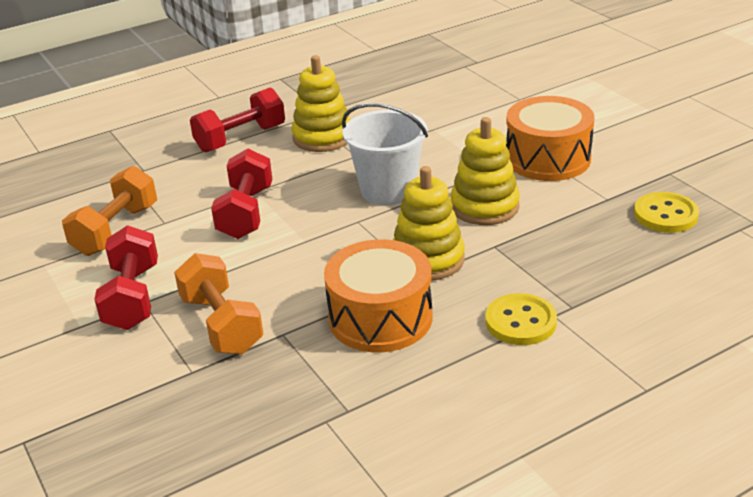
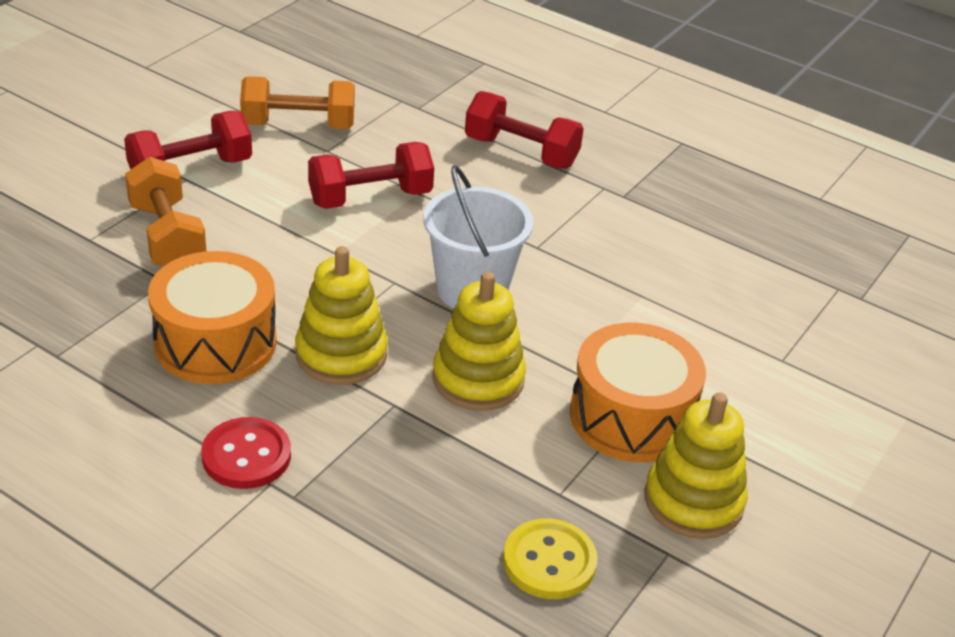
camera: 60 degrees right, 5 degrees up
orange dumbbell [174,253,263,354] -> orange dumbbell turned 60 degrees counterclockwise [125,157,206,266]
yellow stacking toy [292,55,351,152] -> yellow stacking toy moved to [644,392,748,539]
yellow button [485,293,557,345] -> red button [201,417,291,489]

